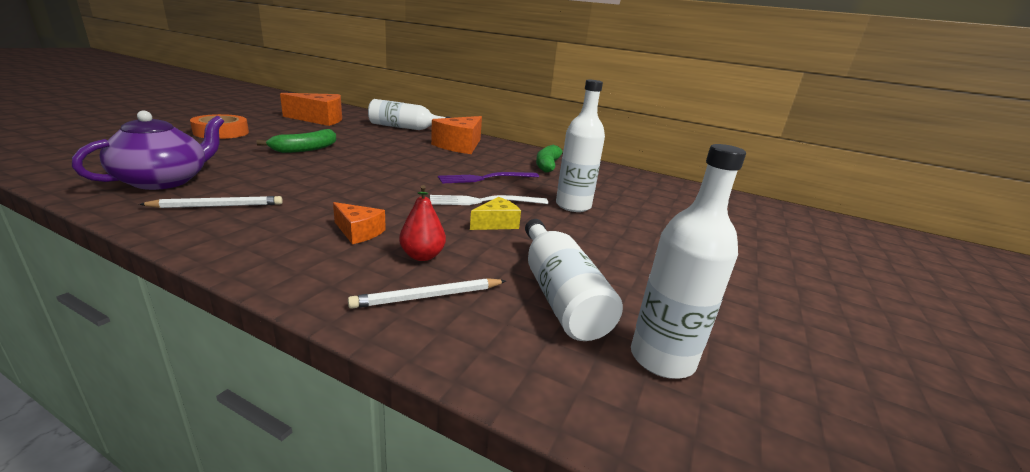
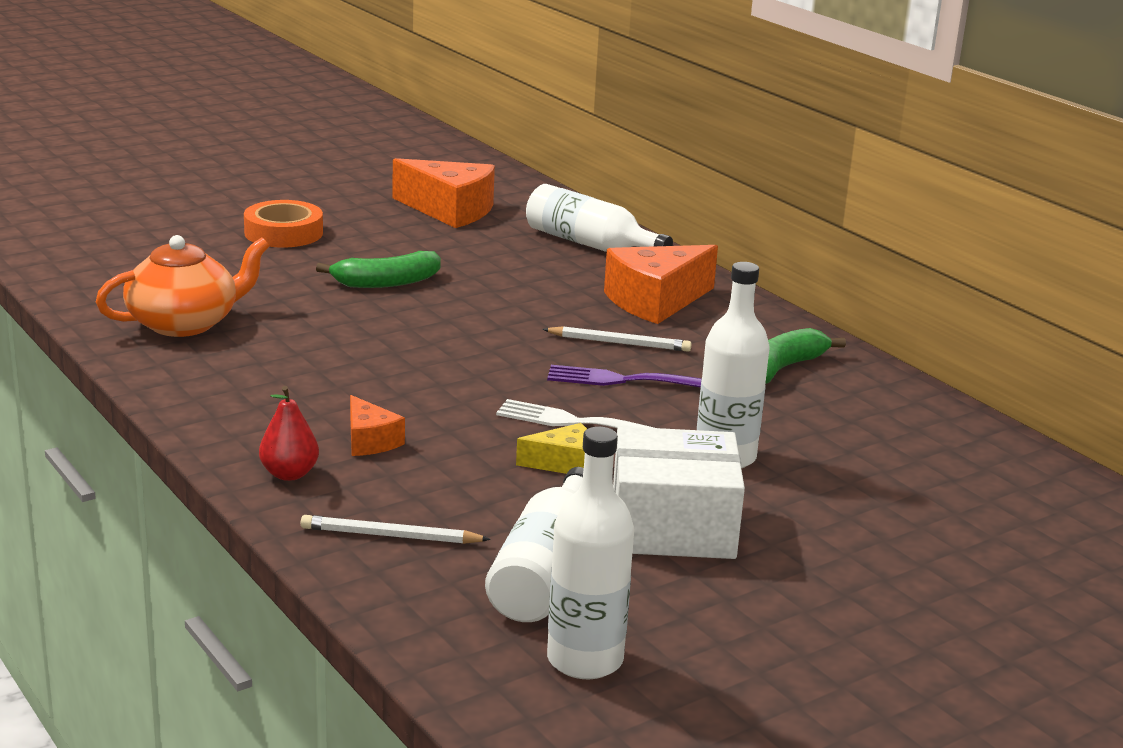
camera: 30 degrees right, 0 degrees up
purple teapot [72,111,224,190] -> orange teapot [96,235,269,337]
white pencil [139,196,283,208] -> white pencil moved to [542,326,692,352]
red pear [399,185,446,261] -> red pear moved to [259,386,319,481]
none -> white box [613,426,745,559]

